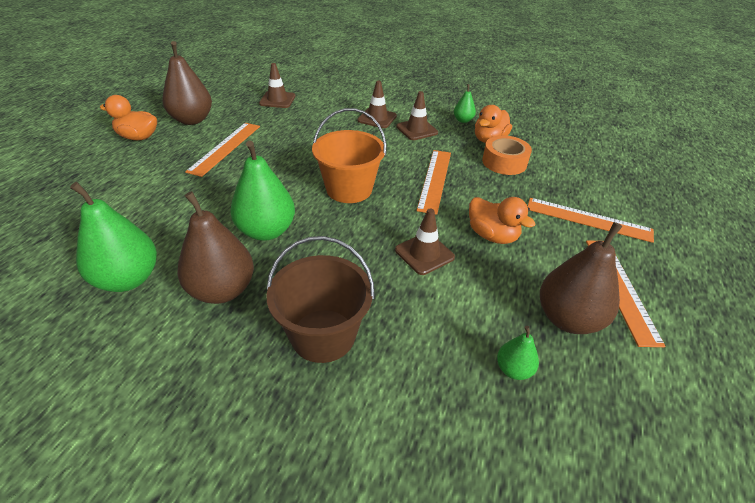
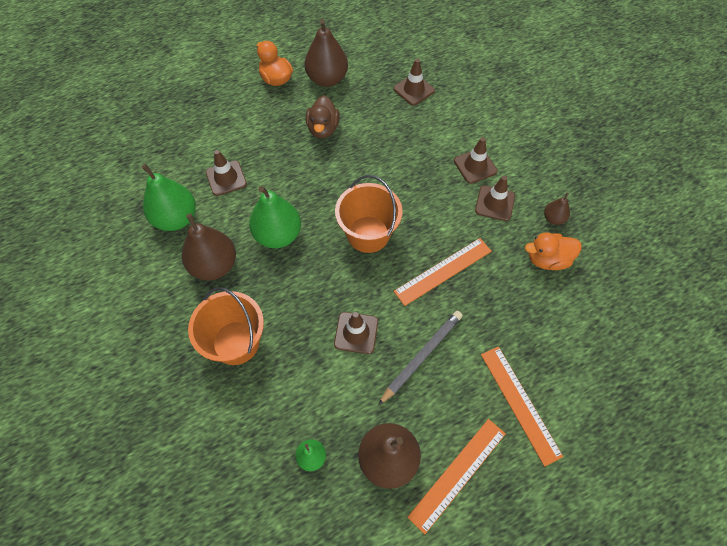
camera: 45 degrees right, 20 degrees up
orange ruler [185,123,260,177] -> brown duck [306,95,340,138]
brown bucket [266,236,375,363] -> orange bucket [188,287,264,365]
green pear [454,84,476,123] -> brown pear [544,192,570,225]
orange duck [469,197,535,244] -> grey pencil [378,311,463,405]
orange tape [482,135,532,175] -> none
none -> brown traffic cone [206,150,247,196]

